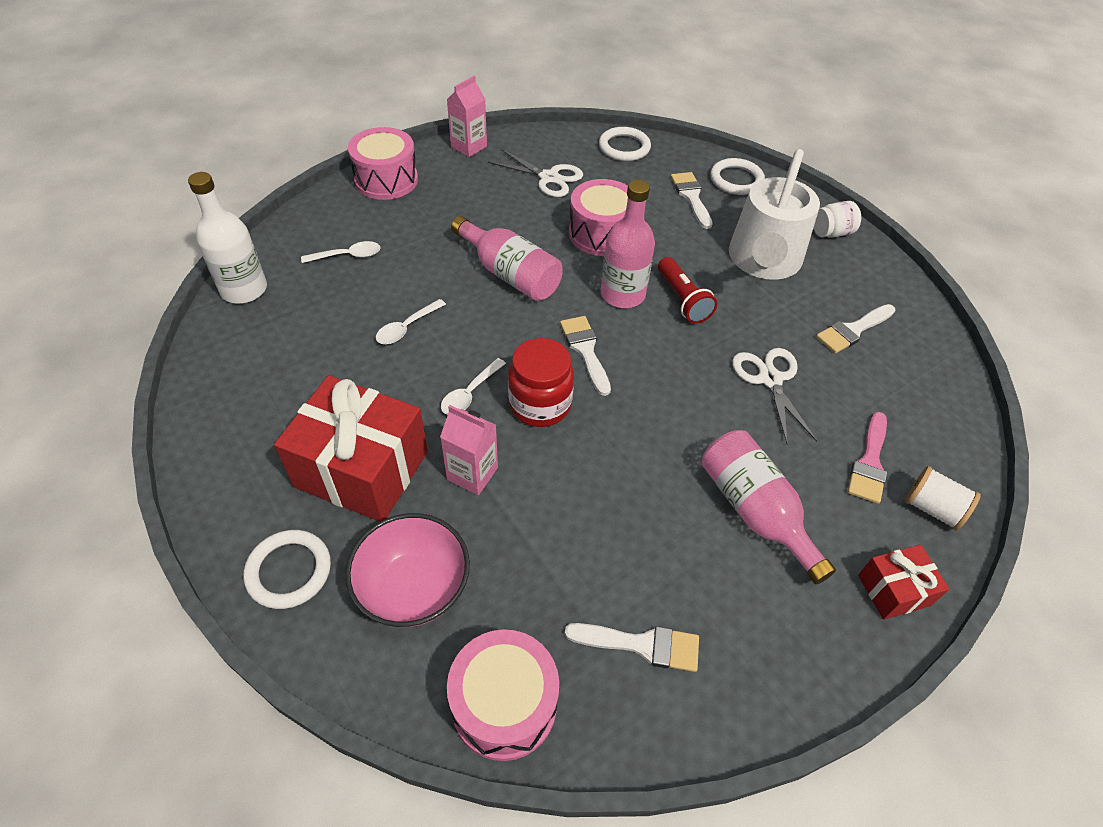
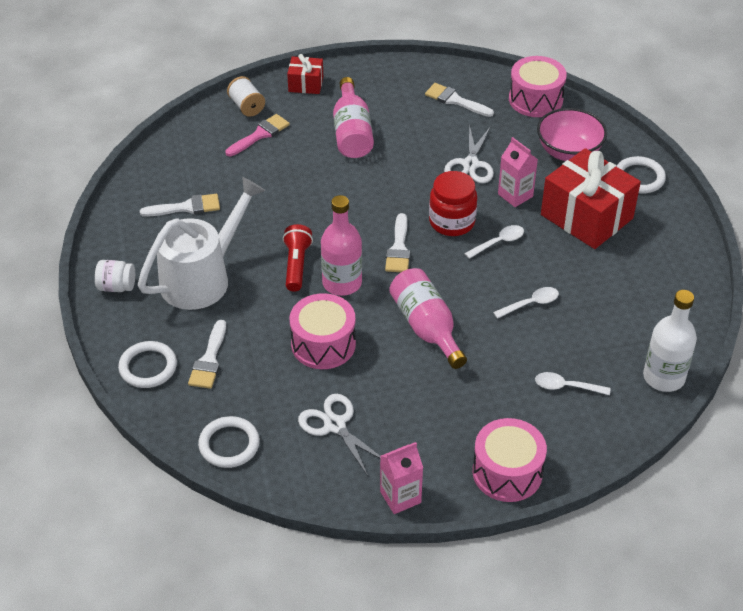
camera: 155 degrees left, 5 degrees down
white scissors [732,348,817,443] -> white scissors moved to [444,124,494,183]

